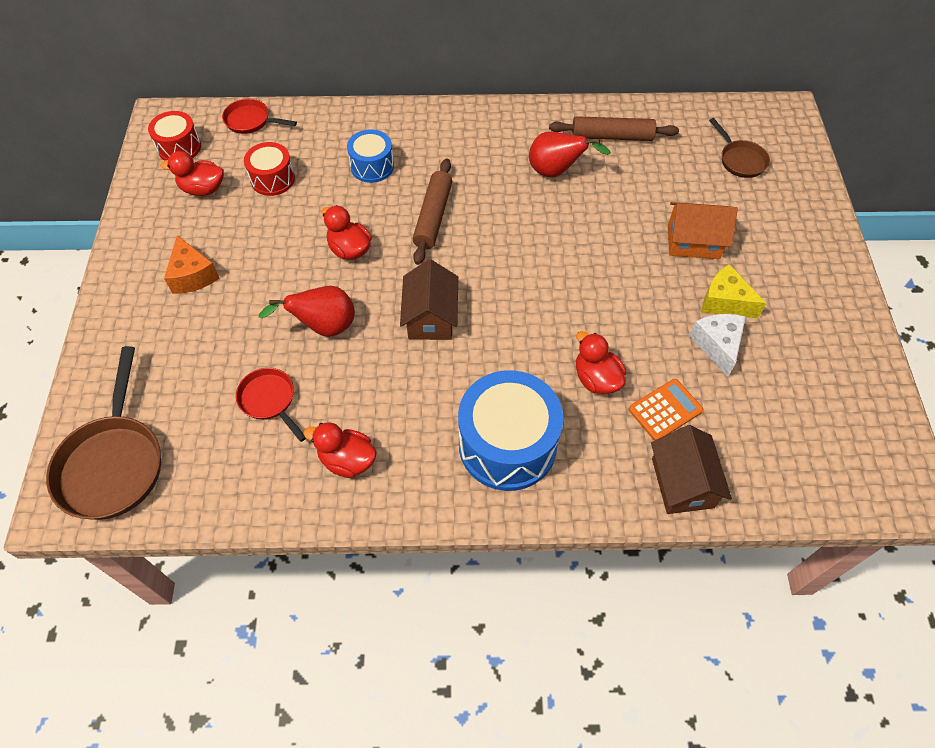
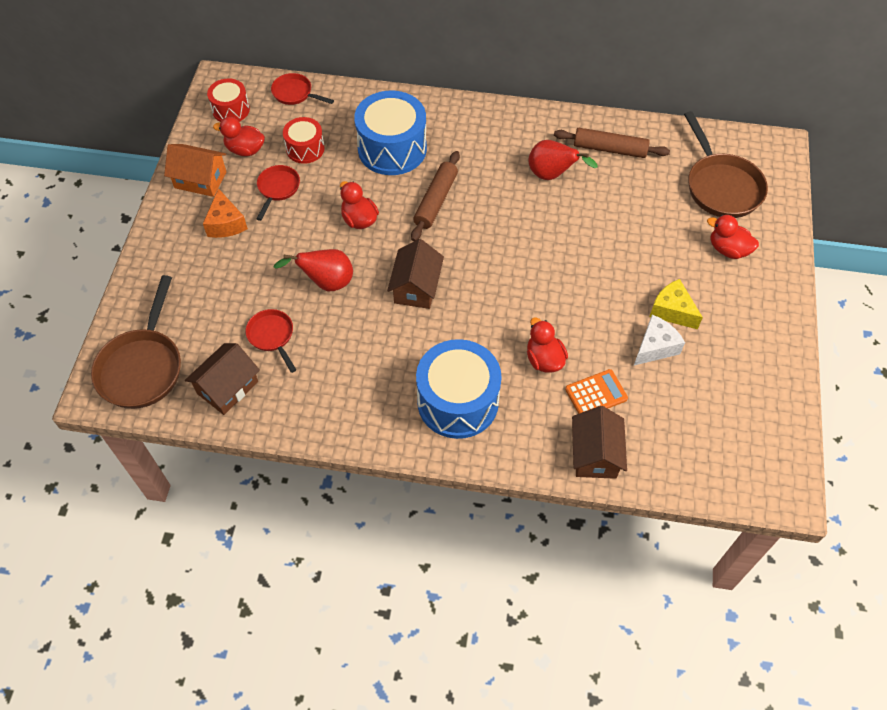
camera: 10 degrees right, 0 degrees up
red duck [304,422,377,478] -> red duck moved to [707,215,759,259]
blue drum [347,129,394,183] -> blue drum [354,90,427,175], size x1.81
orange house [668,202,738,259] -> orange house moved to [164,144,226,197]
white cheese [689,314,746,377] -> white cheese turned 45 degrees clockwise [634,315,685,365]
brown pan [709,118,770,178] -> brown pan [684,111,768,218], size x1.81
none -> brown house [185,343,260,415]
none -> red pan [256,165,300,221]

